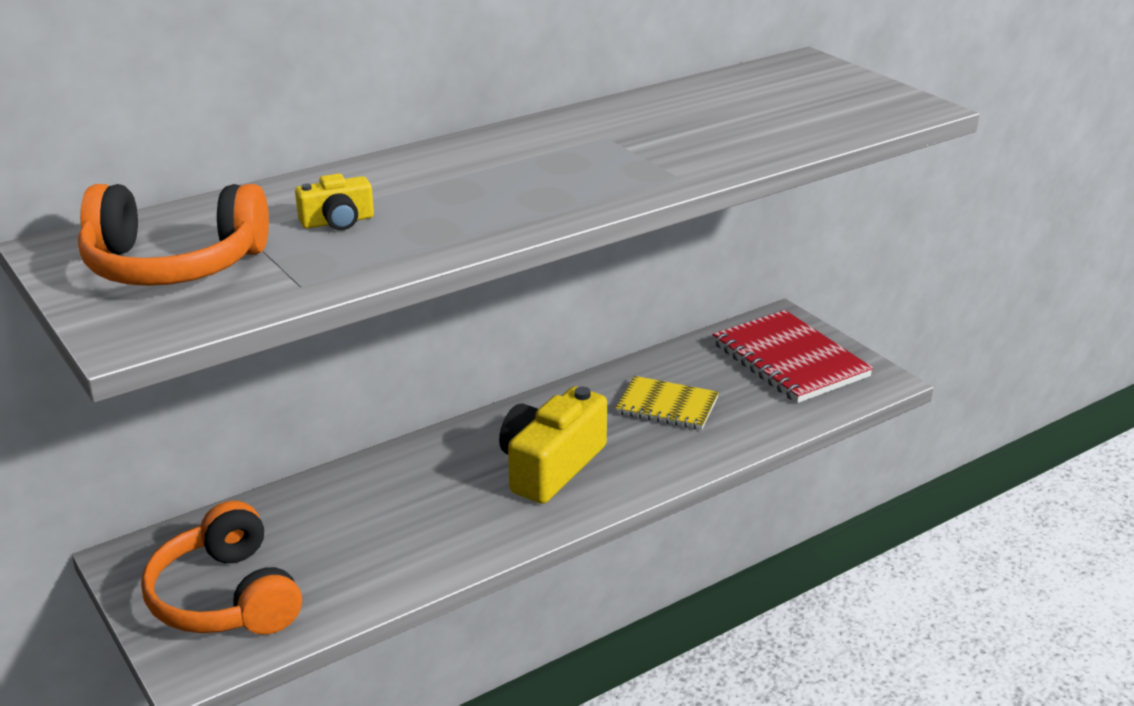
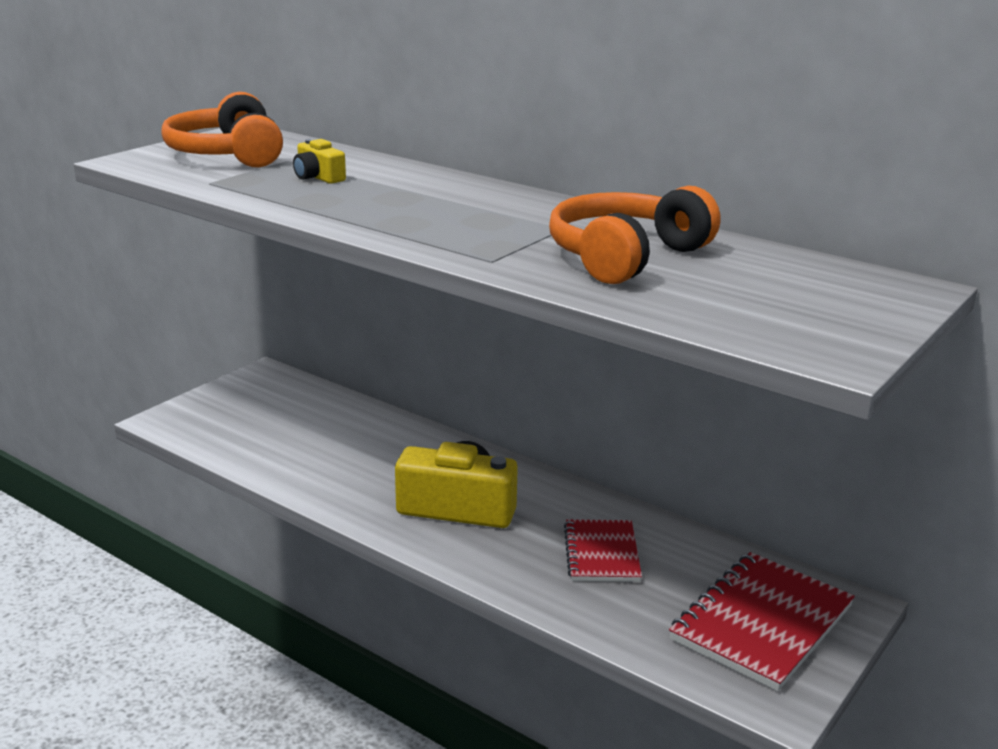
camera: 70 degrees right, 5 degrees down
orange headphones [141,501,302,635] -> orange headphones moved to [549,186,721,284]
yellow notebook [615,376,719,430] -> red notebook [564,519,642,582]

